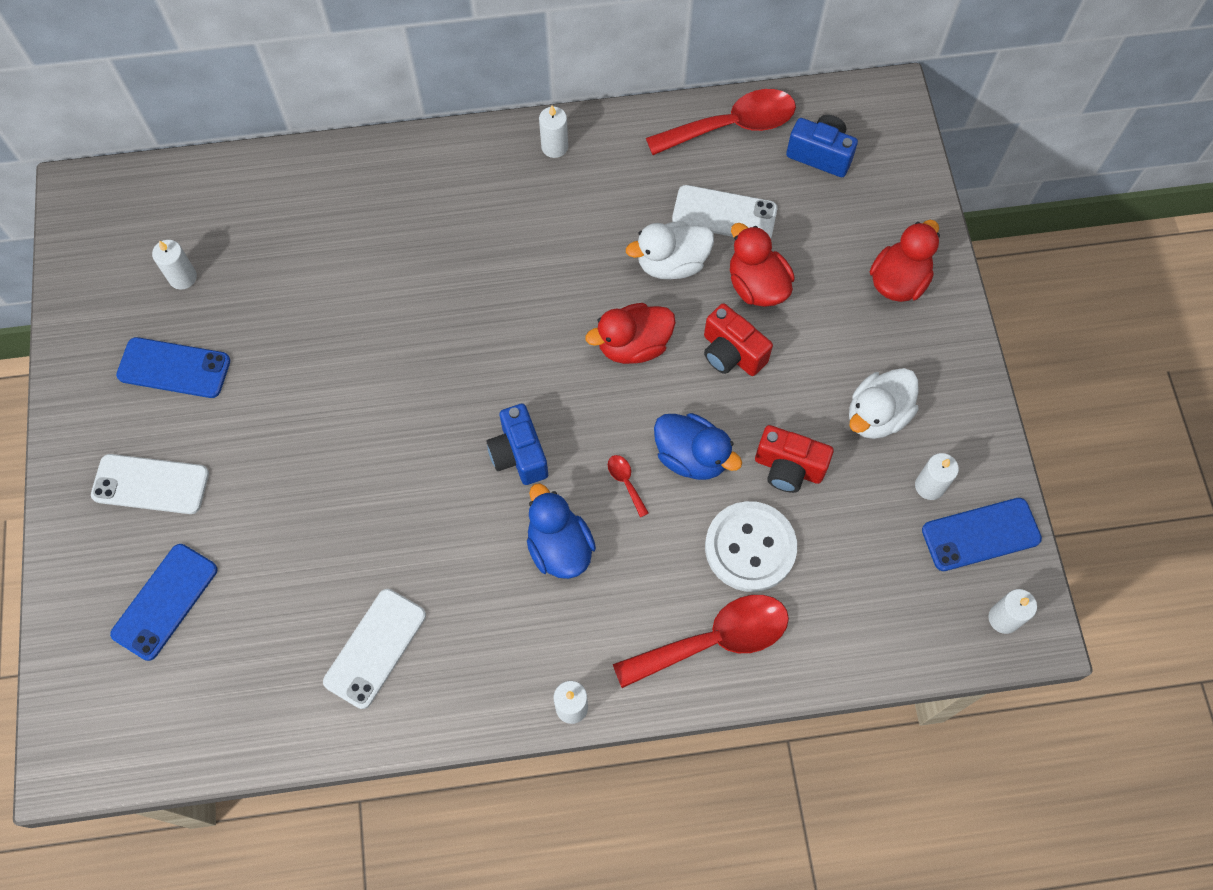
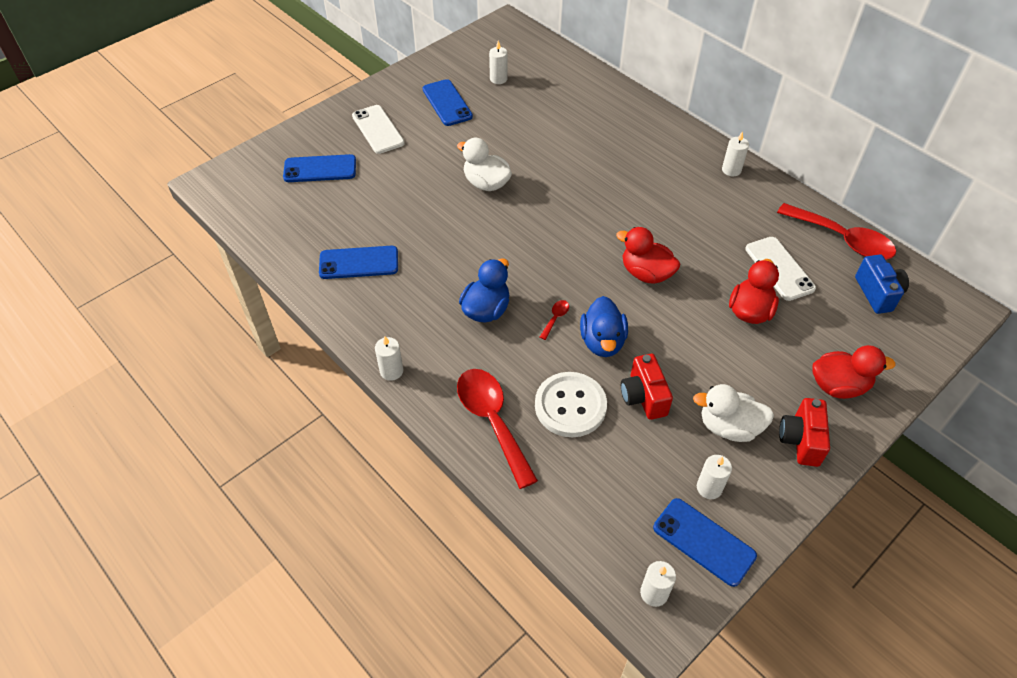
camera: 55 degrees right, 15 degrees down
white phone [323,589,426,709] -> blue phone [319,246,398,279]
blue camera [487,404,548,485] -> none
red spoon [613,595,789,688] -> red spoon turned 150 degrees counterclockwise [457,369,538,489]
white duck [626,221,714,279] -> white duck moved to [457,137,512,191]
red camera [704,303,773,376] -> red camera moved to [779,398,830,467]

